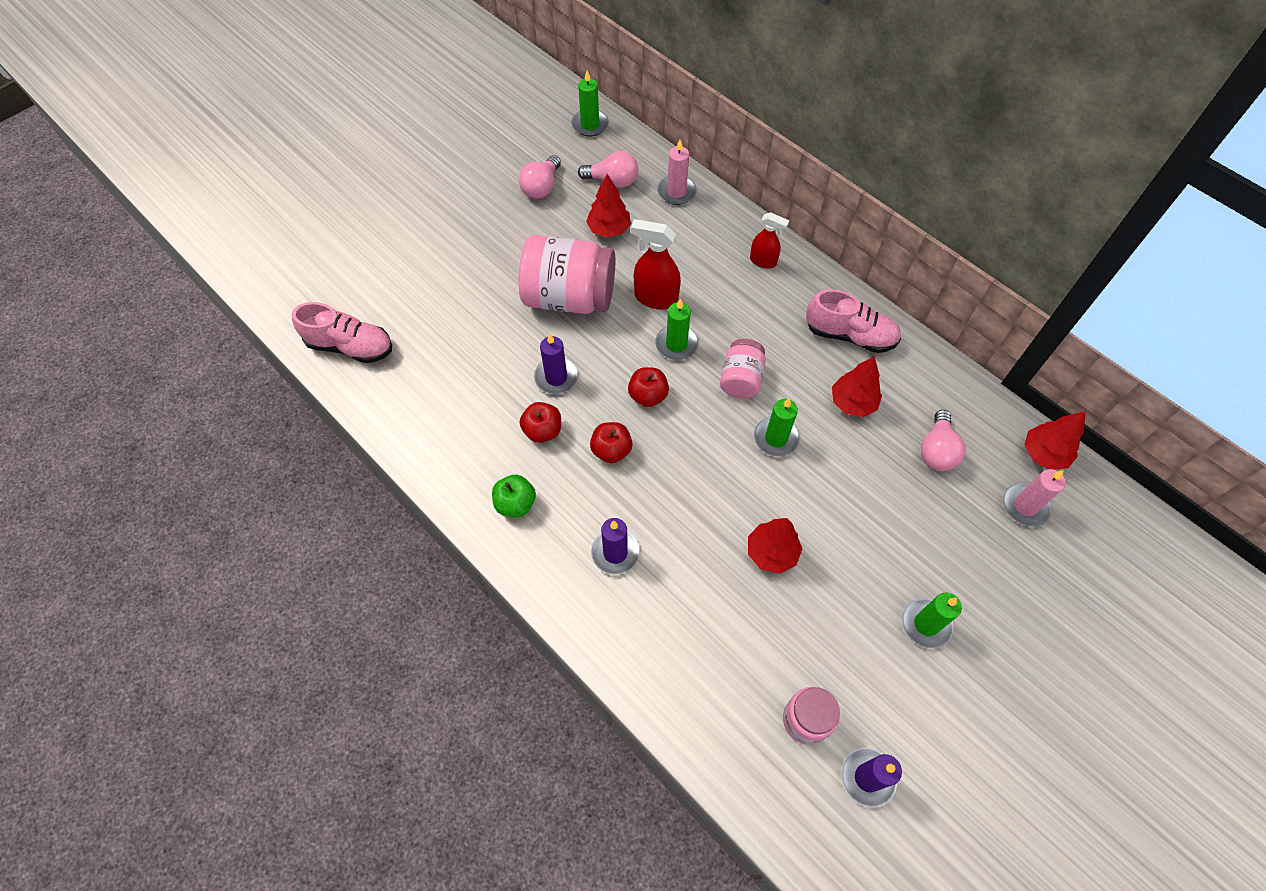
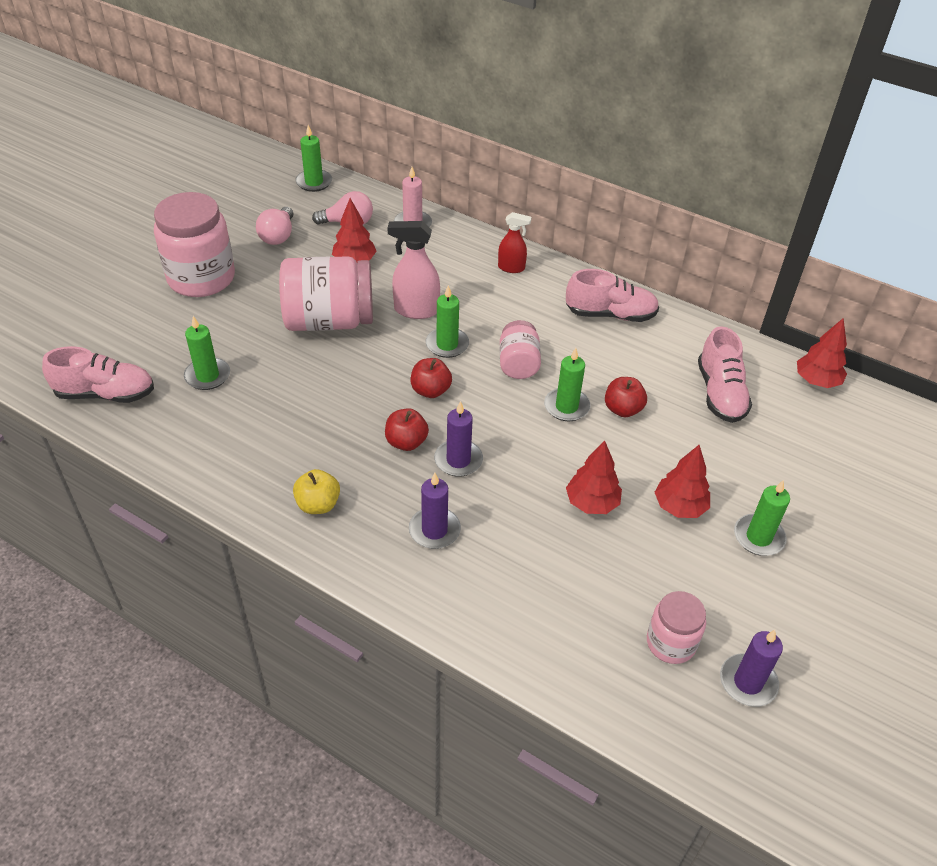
camera: 15 degrees left, 15 degrees down
green apple [492,475,536,517] -> yellow apple [293,469,340,514]
red apple [520,402,561,443] -> red apple moved to [605,377,647,417]
purple candle [534,333,578,394] -> purple candle moved to [434,401,483,477]
red spray bottle [631,219,681,310] -> pink spray bottle [388,221,440,319]
red tree [832,357,882,417] -> red tree moved to [654,445,710,518]
pink light bulb [921,410,965,471] -> pink shoe [698,326,752,423]
pink candle [1003,469,1066,527] -> none
none -> pink jar [154,192,235,297]
none -> green candle [184,316,230,390]

